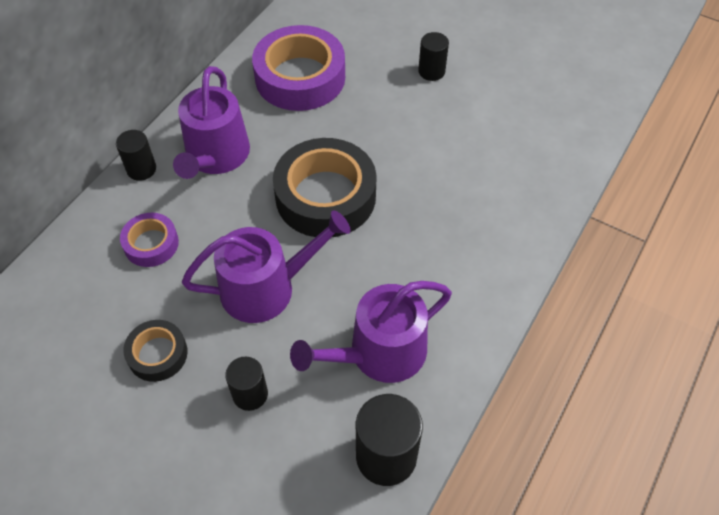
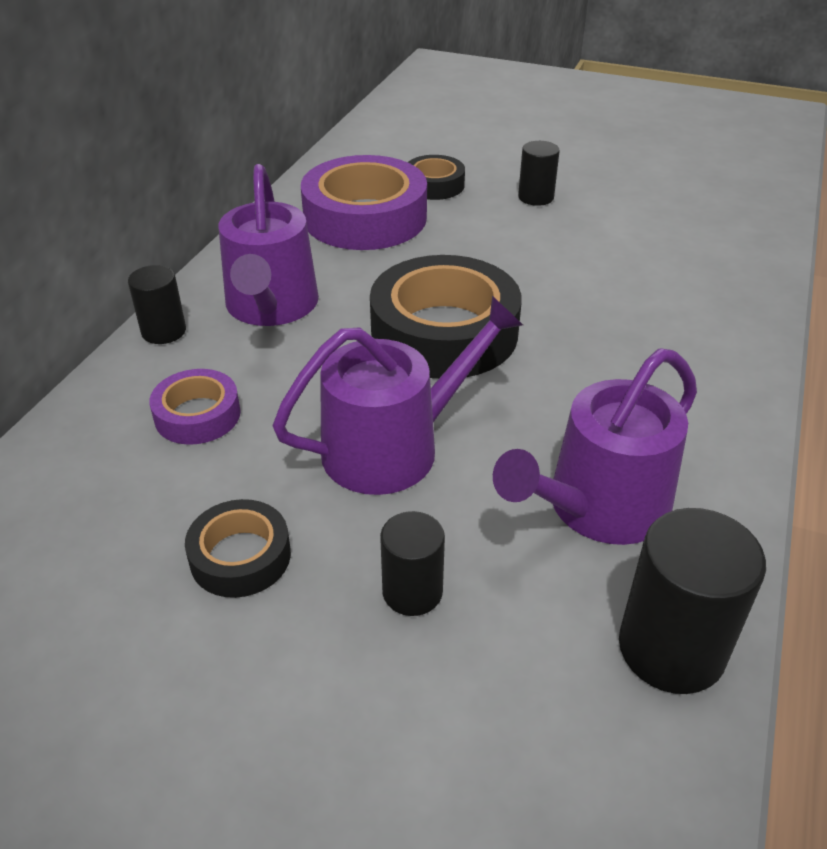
camera: 10 degrees left, 15 degrees down
none -> black tape [408,155,465,200]

